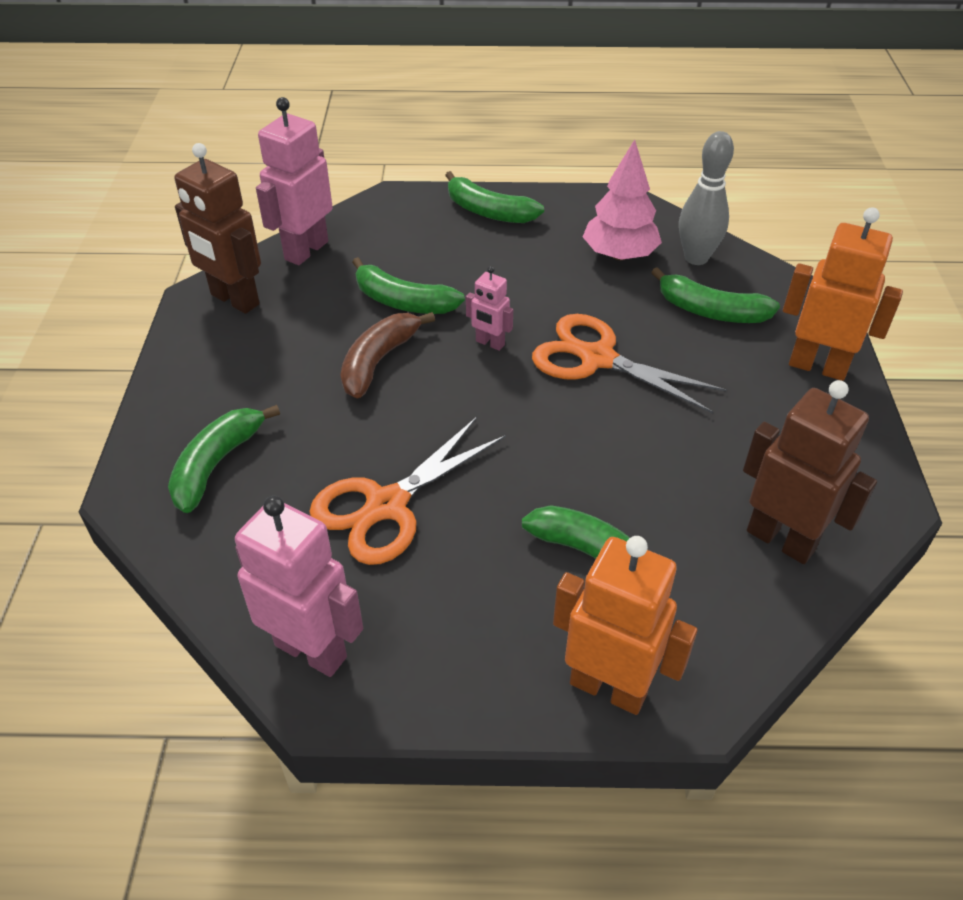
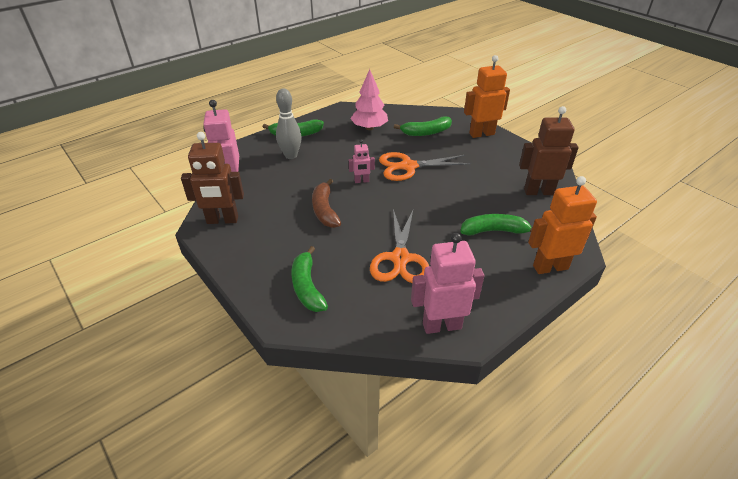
camera: 40 degrees left, 5 degrees down
green banana [352,257,465,314] -> none
grey bowling pin [679,131,734,265] -> grey bowling pin moved to [276,88,302,159]

